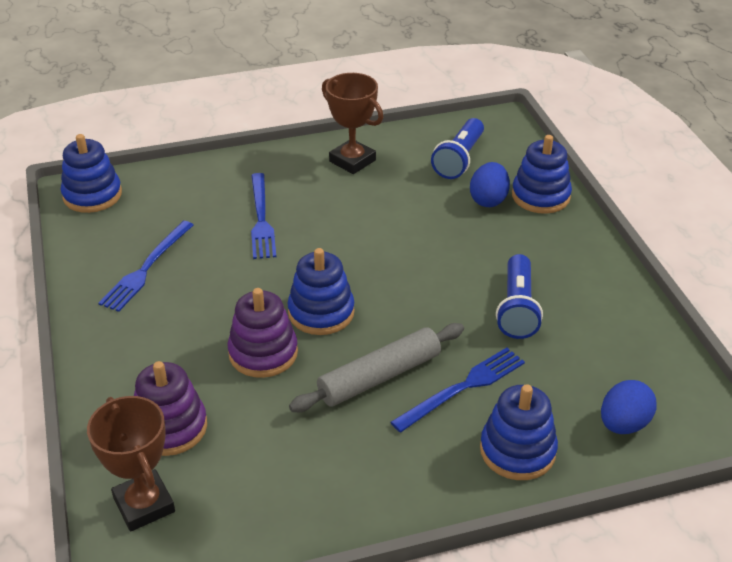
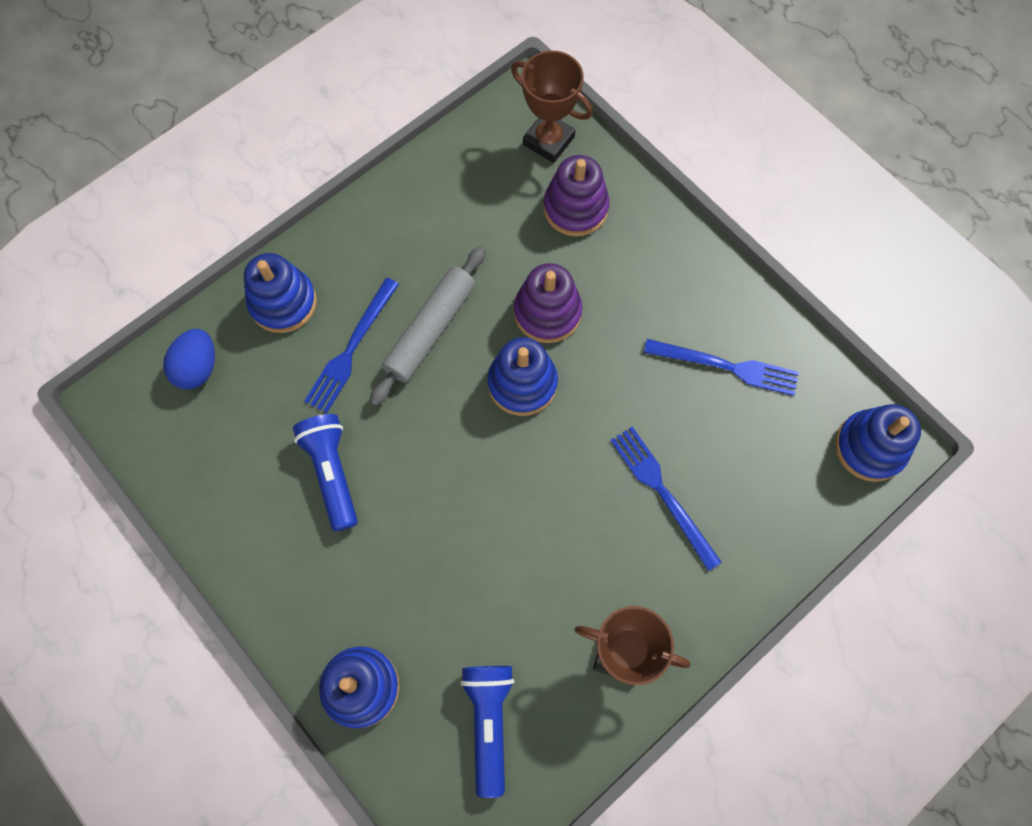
camera: 155 degrees right, 30 degrees up
blue fork [99,221,193,312] -> blue fork turned 105 degrees clockwise [644,339,799,396]
blue egg [470,162,510,207] -> none

